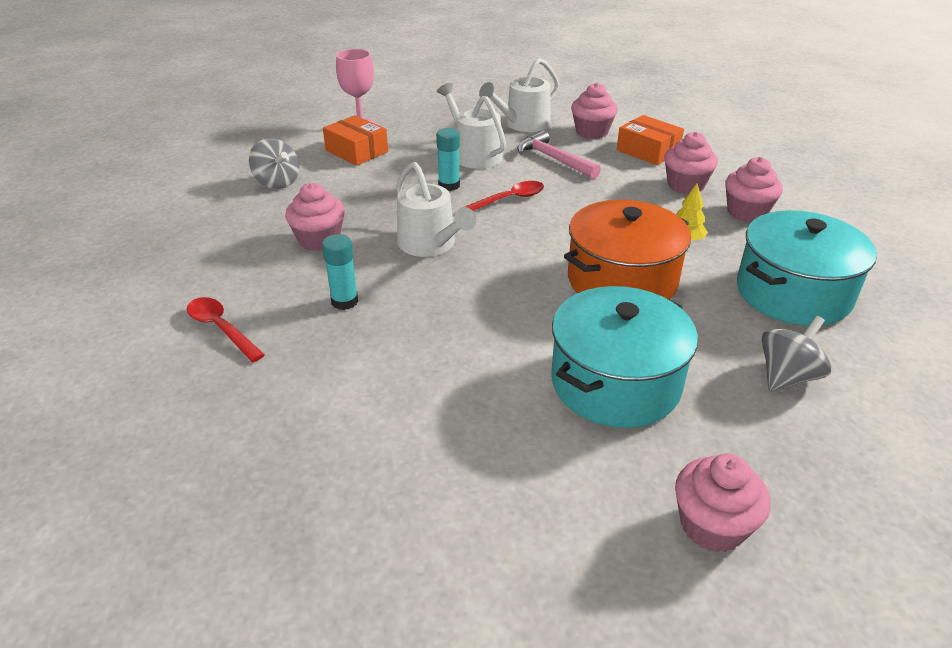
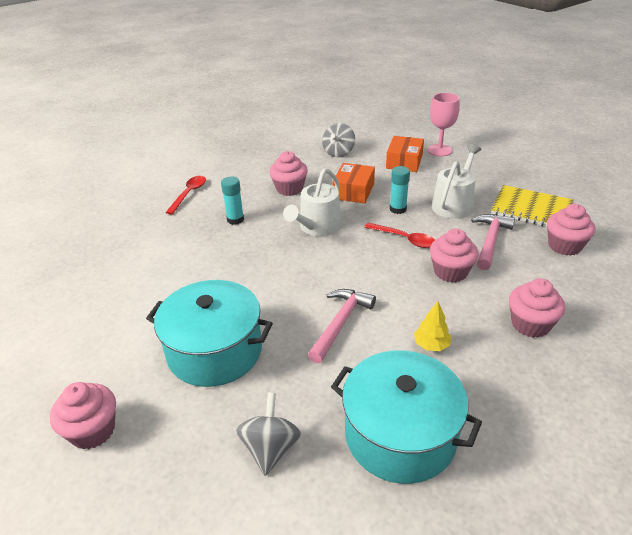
camera: 65 degrees right, 0 degrees up
white watering can [479,58,559,132] -> yellow notebook [491,185,573,227]
orange pot [564,200,691,300] -> pink hammer [308,289,376,363]
orange box [617,115,684,165] -> orange box moved to [332,163,375,203]
pink cupcake [725,157,783,222] -> pink cupcake moved to [430,229,478,283]
grey spinning top [762,316,832,392] -> grey spinning top turned 105 degrees counterclockwise [236,393,301,476]

